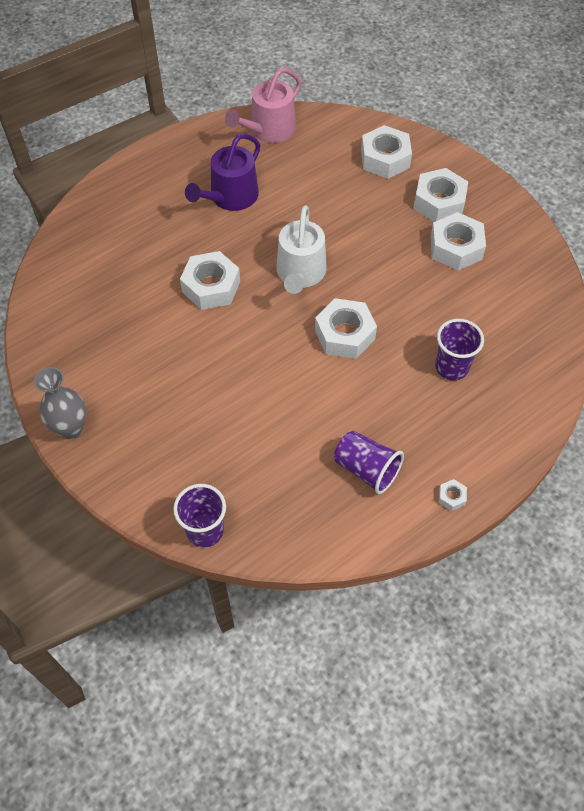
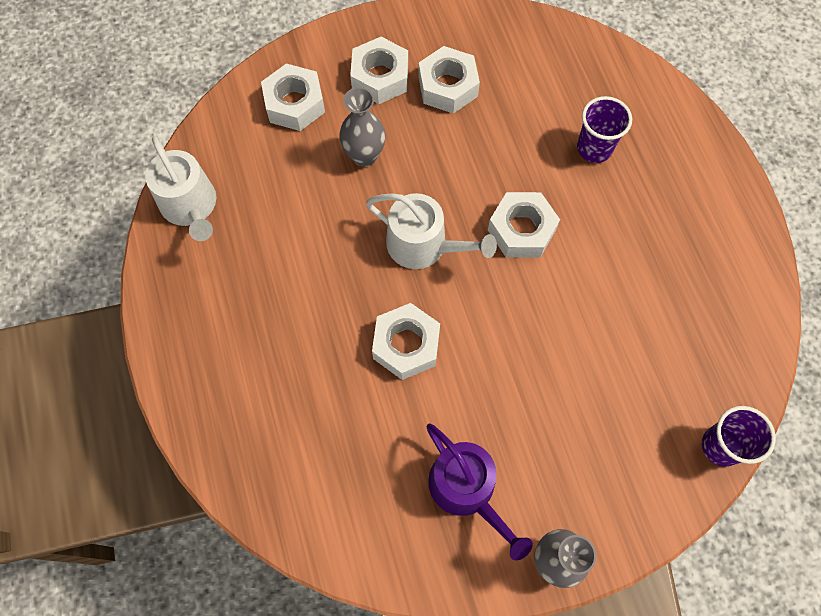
camera: 70 degrees left, 10 degrees up
purple watering can [185,133,260,211] -> purple watering can moved to [426,423,533,560]
pink watering can [225,68,301,143] -> white watering can [145,136,216,241]
purple cup [334,431,404,494] -> none
white nut [439,479,467,511] -> none
none -> grey vase [339,87,385,167]

